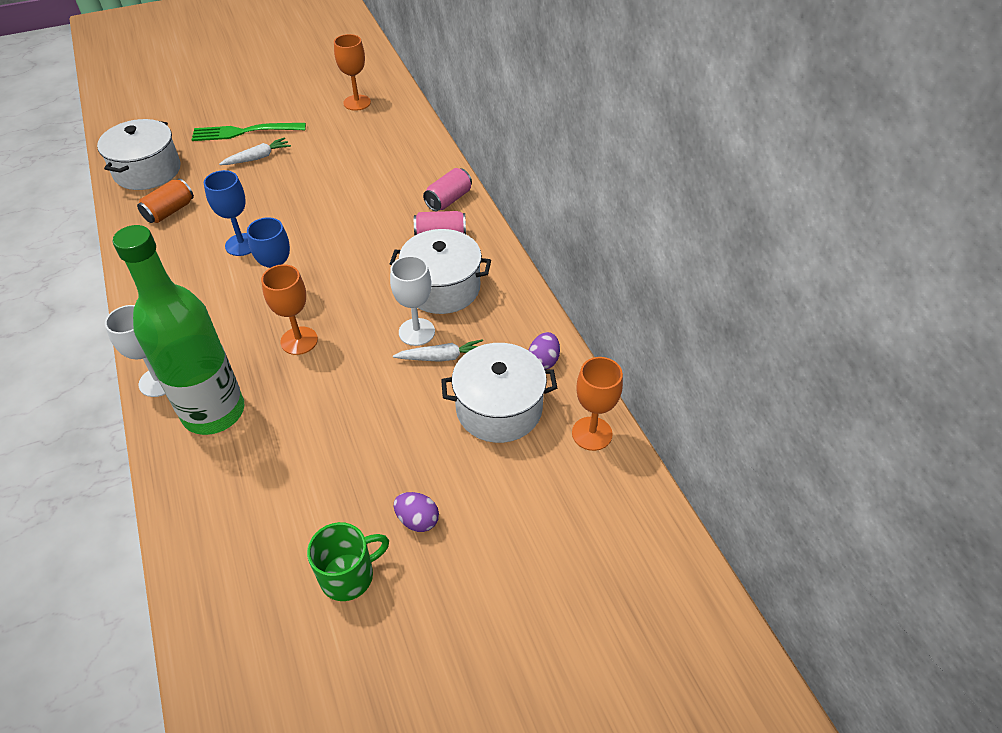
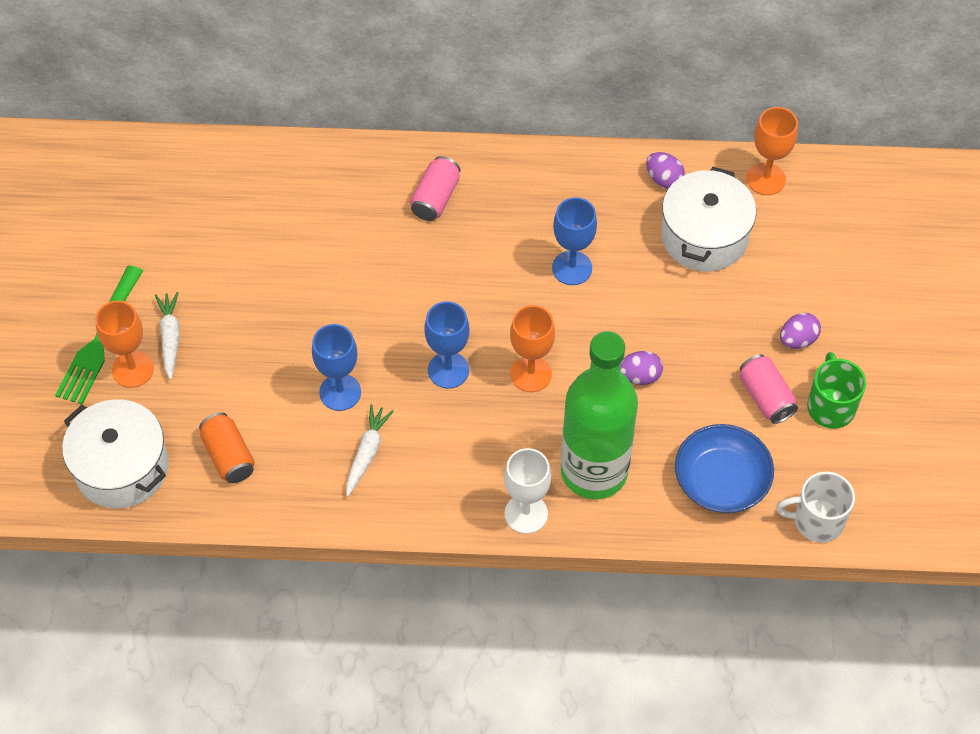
camera: 65 degrees left, 10 degrees up
orange goblet [334,34,371,111] -> orange goblet moved to [95,301,154,388]
white pot [390,229,491,314] -> none
white goblet [390,256,435,346] -> blue goblet [552,197,597,285]
white carrot [393,339,483,362] -> white carrot moved to [346,404,394,497]
pink can [423,168,472,211] -> pink can moved to [739,354,798,424]
none -> purple egg [620,351,663,385]
none -> blue bowl [675,424,774,513]
none -> white mug [776,472,855,543]

